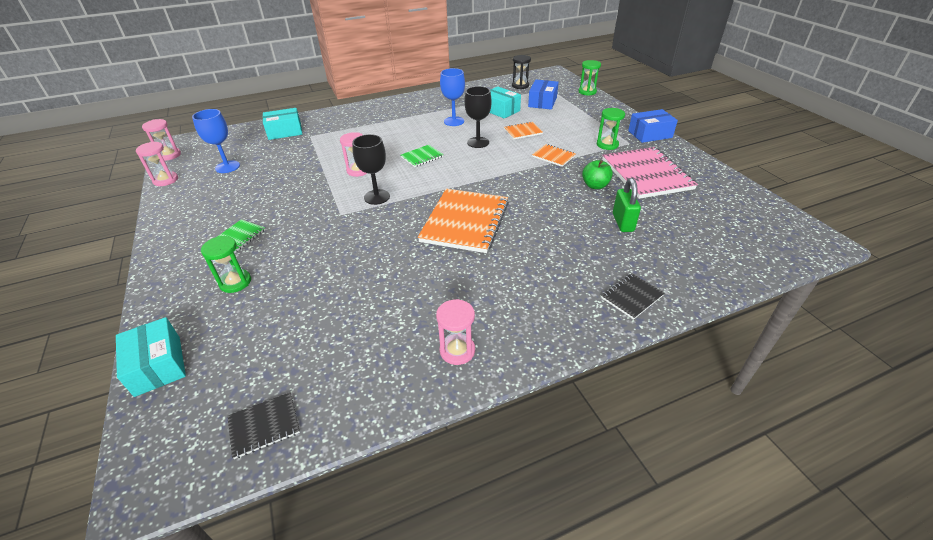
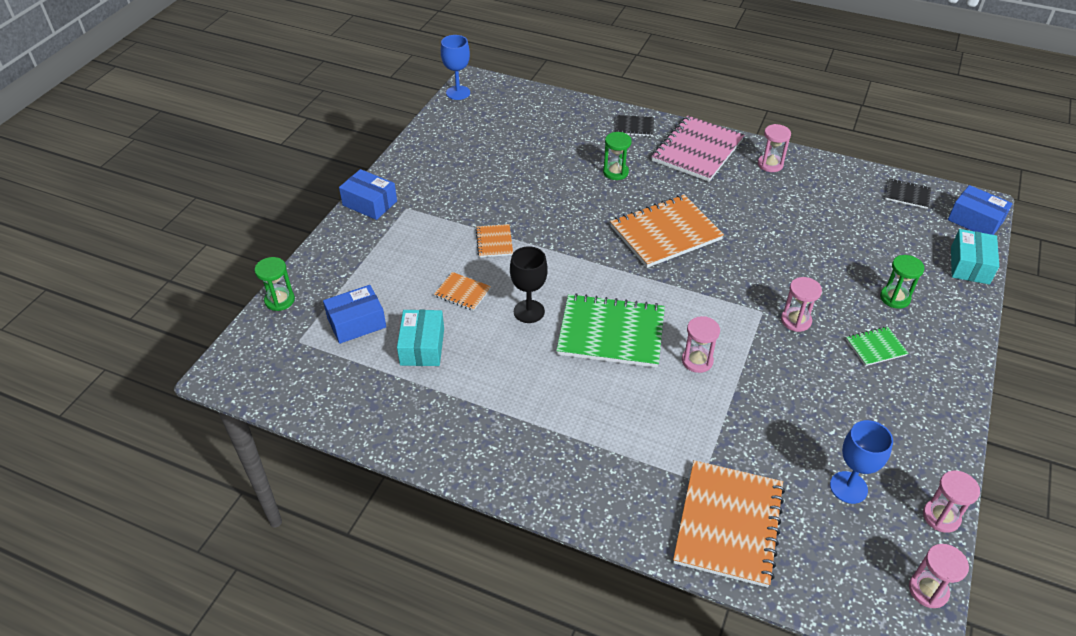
camera: 135 degrees left, 5 degrees up
turquoise box [263,108,302,140] -> orange notebook [673,460,785,588]
black goblet [352,134,390,205] -> none
green notebook [401,145,444,167] -> green notebook [556,293,665,368], size x2.10
blue goblet [440,68,465,126] -> blue goblet moved to [441,35,470,100]
black hourglass [512,55,531,89] -> none
green apple [582,160,613,189] -> none
green hourglass [597,108,625,150] -> green hourglass moved to [603,132,632,180]
pink notebook [602,147,698,199] -> pink notebook moved to [652,116,744,182]
green padlock [613,178,641,232] -> none
none -> pink hourglass [781,277,822,332]
none -> blue box [948,185,1013,235]

